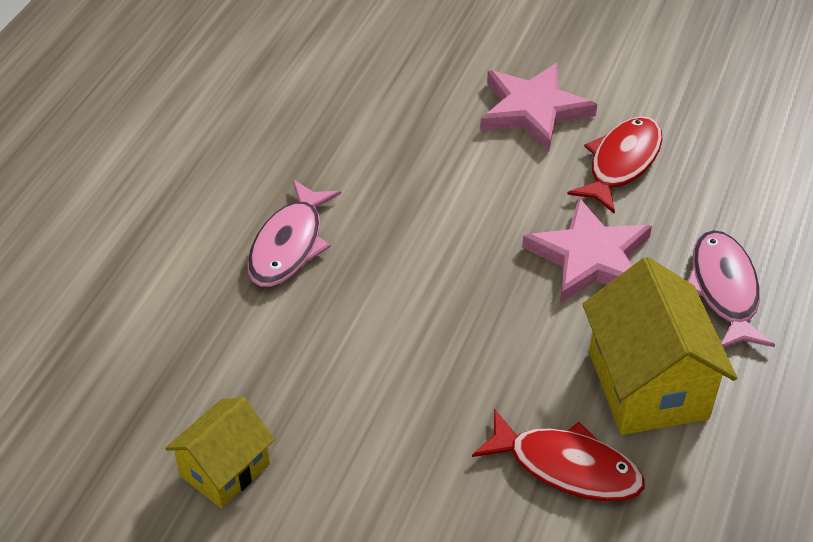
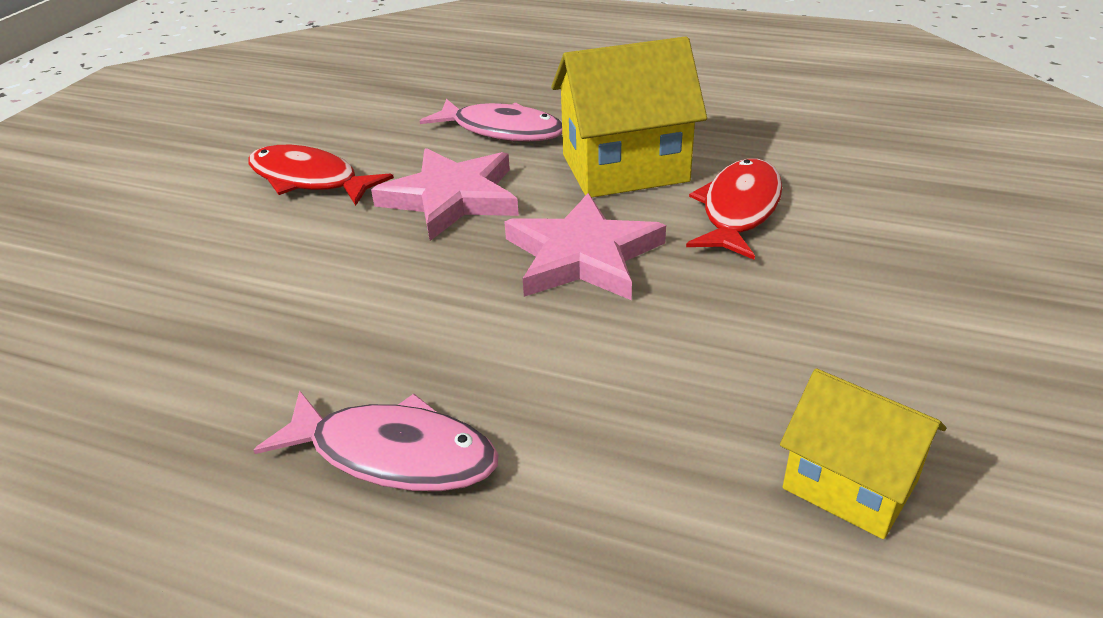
camera: 90 degrees left, 10 degrees down
pink star [480,62,597,152] -> pink star moved to [504,193,666,300]
pink fish [688,230,775,348] -> pink fish turned 150 degrees counterclockwise [420,99,562,142]

